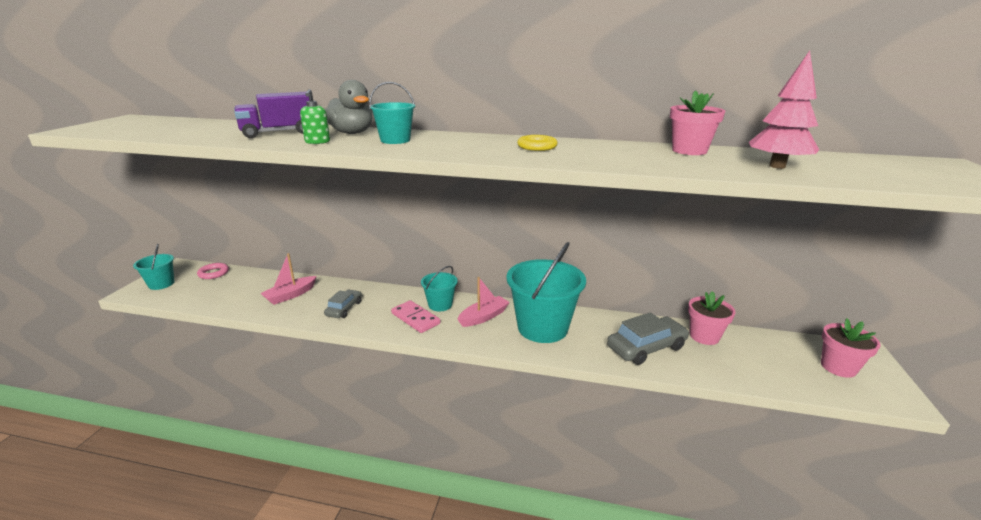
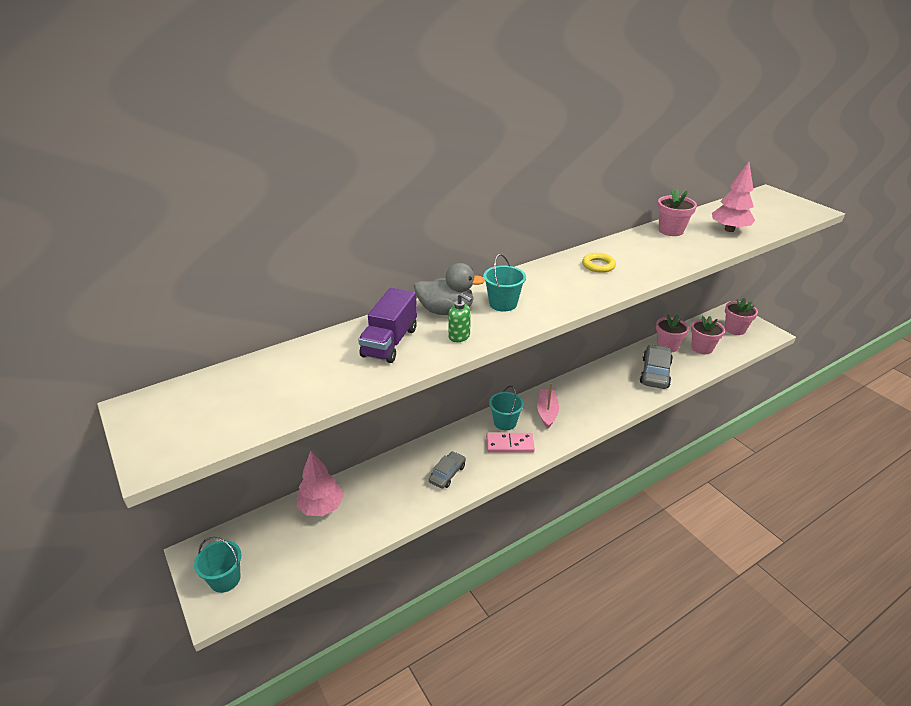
camera: 45 degrees left, 10 degrees up
pink ring [197,263,229,279] -> none
pink boat [260,253,317,305] -> none
grey car [324,290,362,318] -> grey car turned 60 degrees clockwise [429,451,466,489]
turquoise bucket [506,242,586,343] -> none
none -> pink tree [296,451,344,516]
none -> pink flower pot [691,316,725,354]

